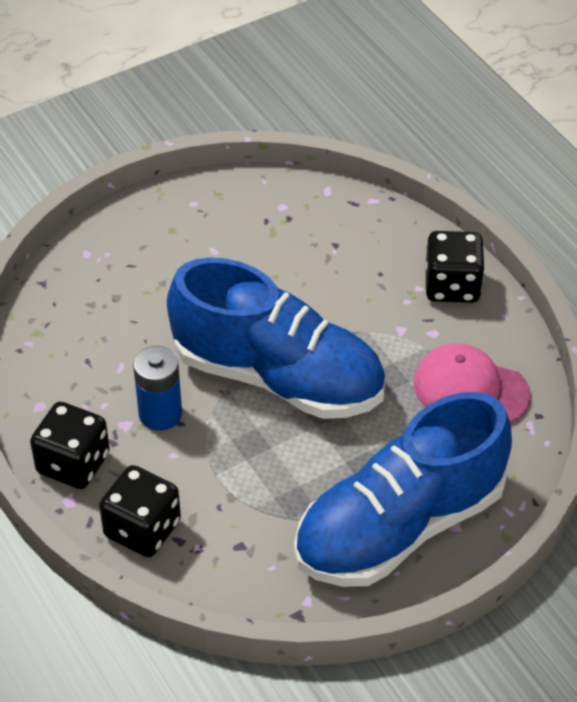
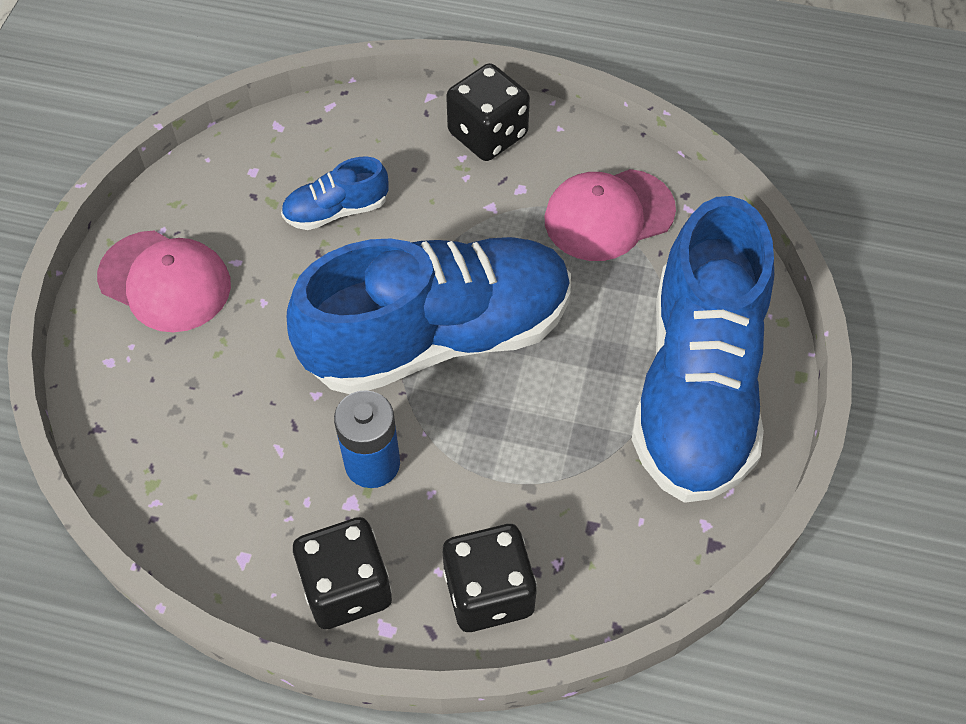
camera: 45 degrees left, 10 degrees up
none -> pink cap [97,231,231,332]
none -> blue shoe [281,157,388,230]

